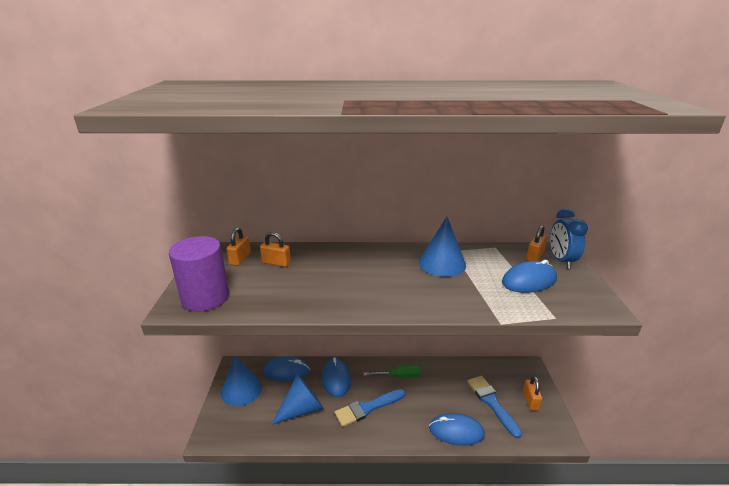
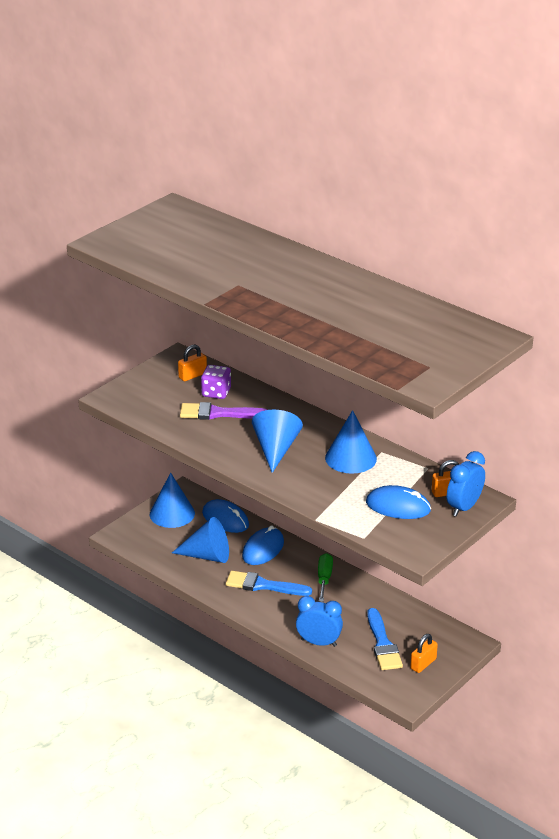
camera: 40 degrees right, 5 degrees up
purple cylinder [169,236,229,312] -> none
orange padlock [260,232,291,267] -> purple dice [201,365,231,399]
green screwdriver [363,365,421,378] -> green screwdriver turned 120 degrees counterclockwise [318,553,333,602]
blue mouse [429,413,485,446] -> blue clock [296,596,343,647]
blue brush [467,376,522,438] -> blue brush turned 150 degrees clockwise [367,608,403,670]
none -> purple brush [180,402,268,420]
none -> blue cone [252,410,303,473]

